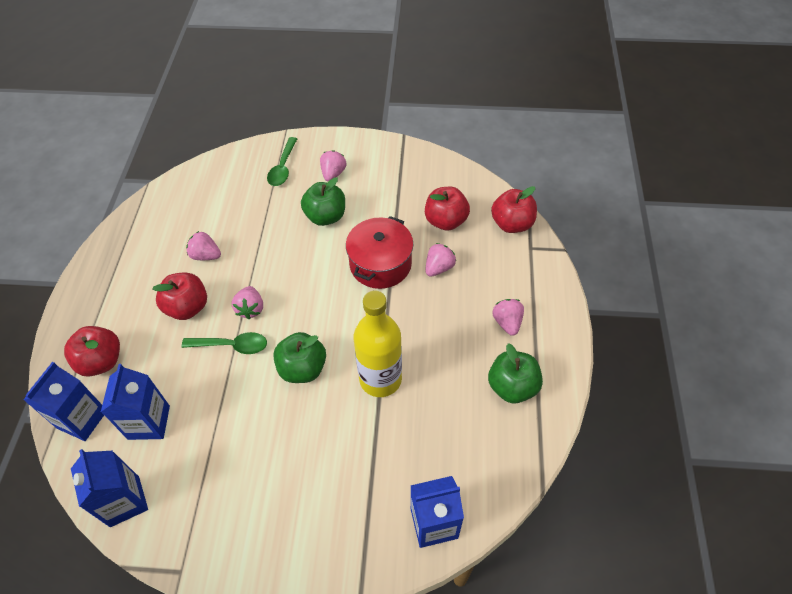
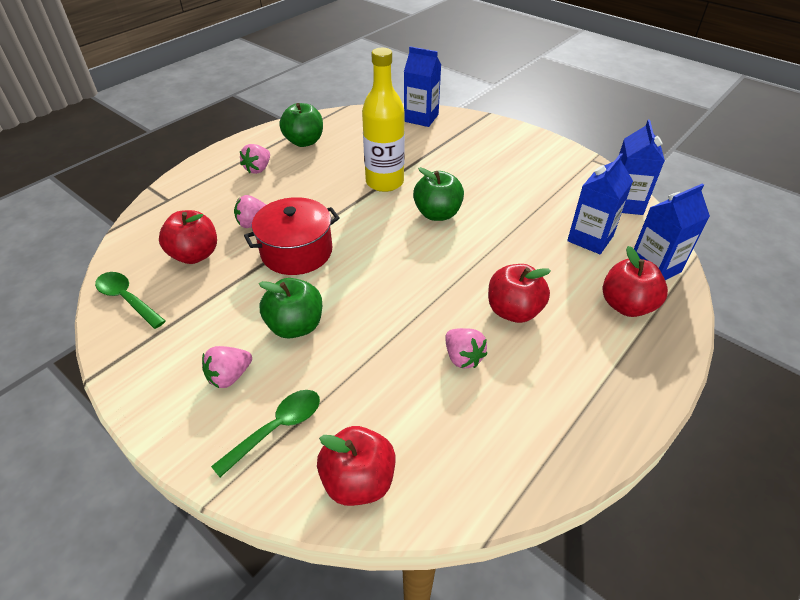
camera: 145 degrees left, 10 degrees down
green spoon [182,332,267,354] -> green spoon moved to [95,272,166,329]
pink strawberry [232,286,263,319] -> none
red apple [491,186,537,233] -> red apple moved to [317,426,396,506]

